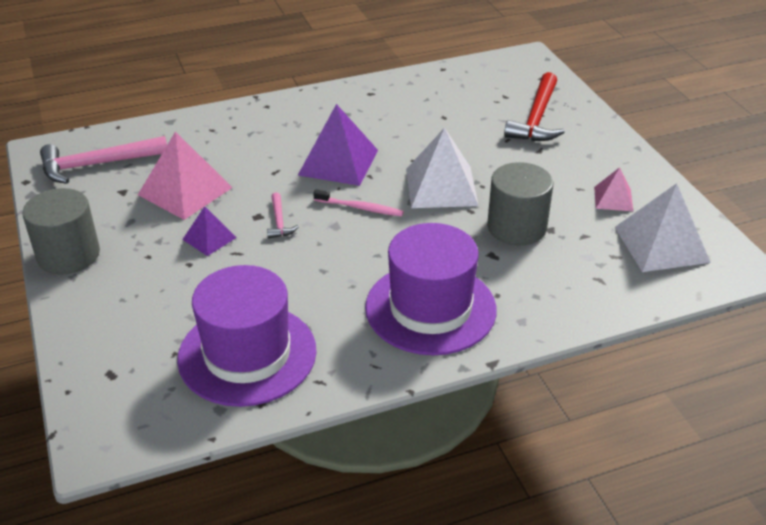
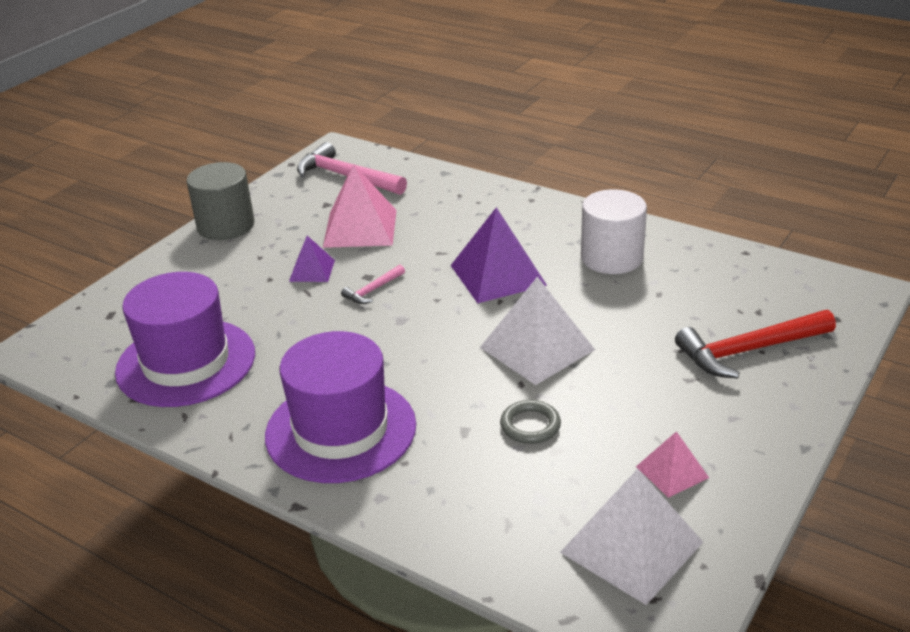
camera: 55 degrees right, 5 degrees down
pink toothbrush [313,189,404,216] -> none
grey cylinder [487,162,553,246] -> grey ring [500,400,561,444]
none -> white cylinder [581,189,647,274]

